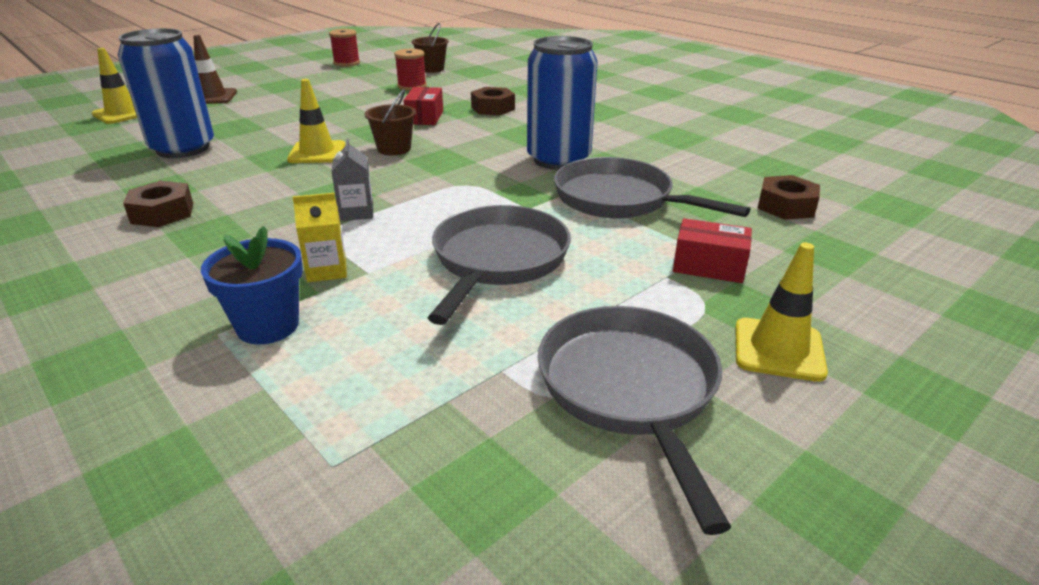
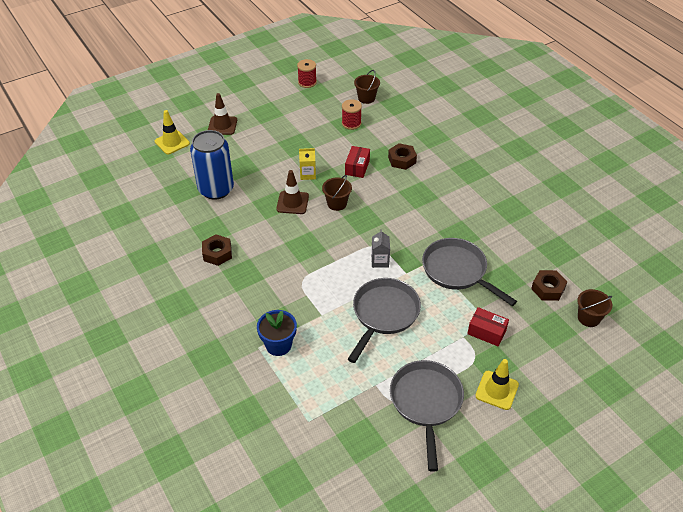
camera: 10 degrees right, 15 degrees up
yellow traffic cone [287,79,346,163] -> brown traffic cone [276,170,309,214]
yellow carton [292,193,347,282] -> yellow carton moved to [299,148,316,180]
grey carton [331,138,373,221] -> grey carton moved to [371,229,390,268]
blue can [527,36,598,170] -> none
none -> brown bucket [577,289,613,327]

